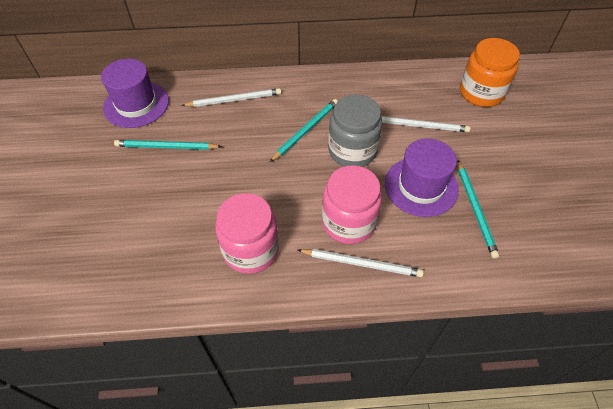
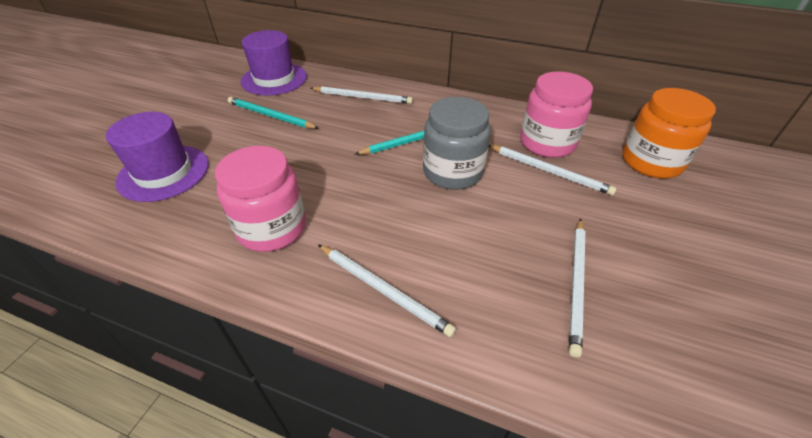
camera: 25 degrees right, 10 degrees down
pink jar [322,165,382,244] -> pink jar moved to [520,71,593,158]
purple hat [385,138,459,217] -> purple hat moved to [106,112,208,202]
turquoise pencil [458,160,499,259] -> white pencil [569,219,585,358]

